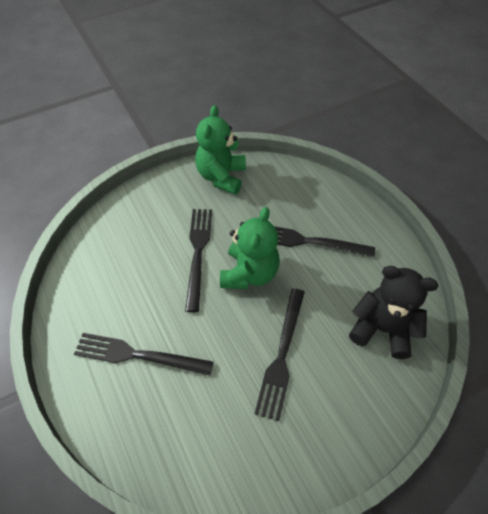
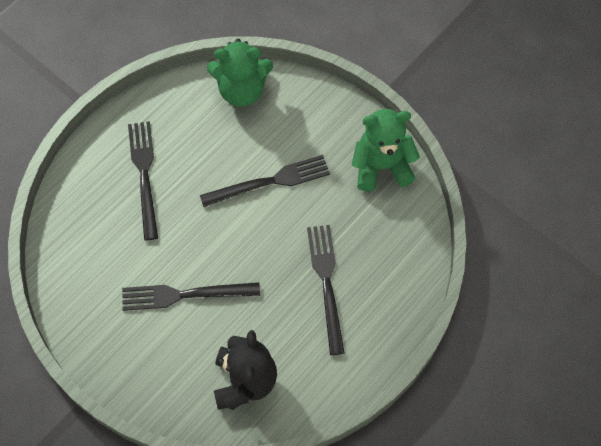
camera: 70 degrees right, 10 degrees up
green teddy bear [220,207,280,289] -> green teddy bear moved to [207,39,273,107]

